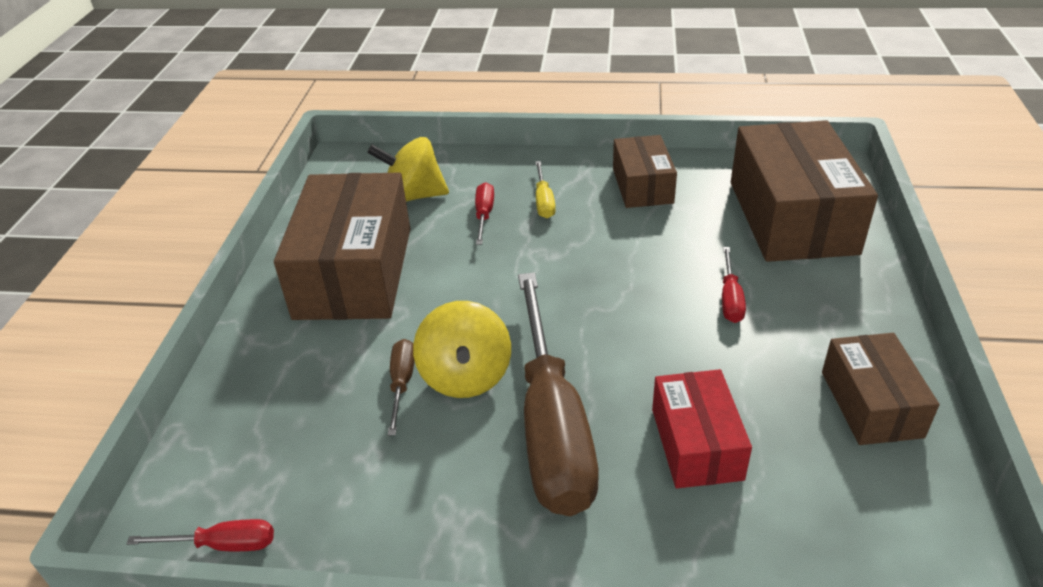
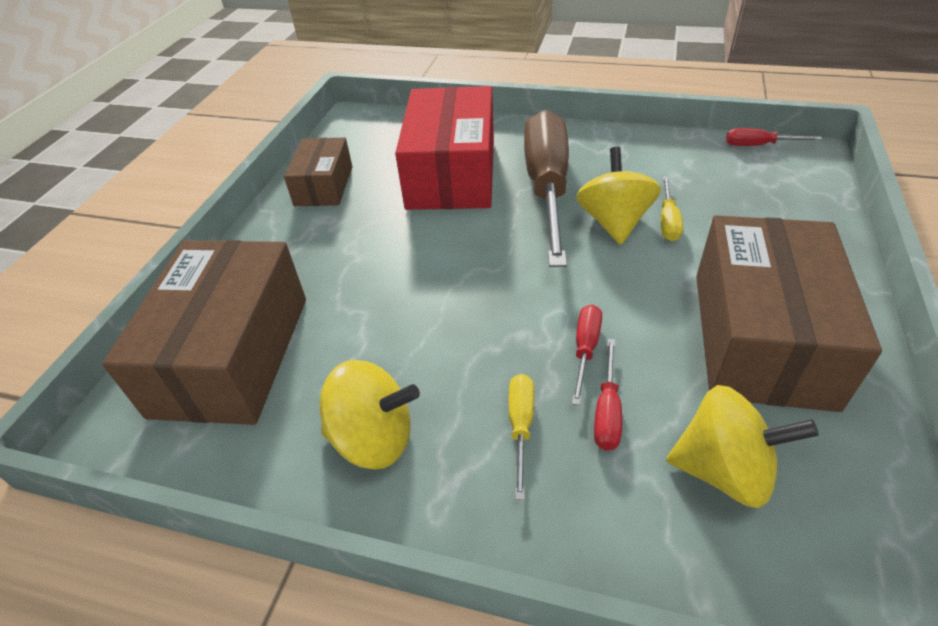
camera: 170 degrees left, 5 degrees up
brown screwdriver [388,339,415,436] -> yellow screwdriver [661,176,683,241]
brown box [613,135,677,208] -> yellow spinning top [320,360,420,469]
red box [652,369,752,488] -> red box [395,86,494,210], size x1.79
red screwdriver [722,247,746,323] -> red screwdriver moved to [572,304,602,405]

